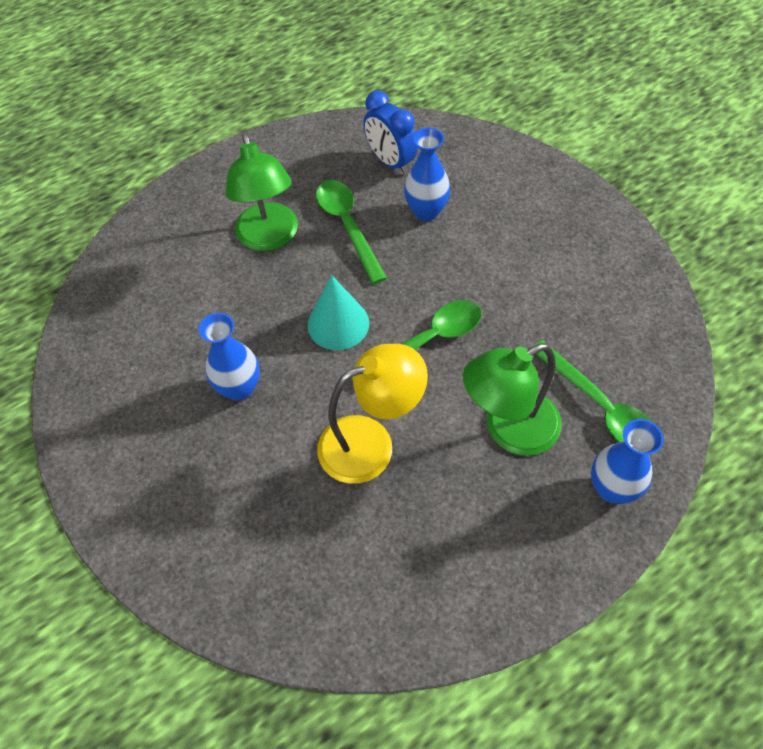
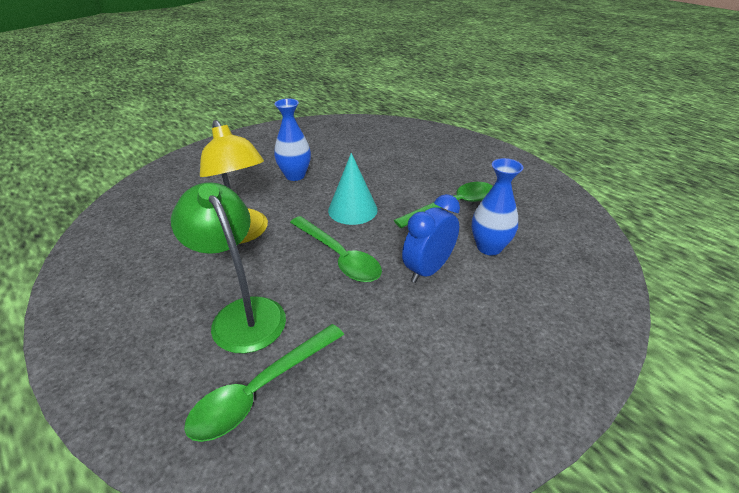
camera: 80 degrees right, 20 degrees down
green lamp [225,132,298,251] -> none
blue clock [363,91,418,174] -> blue clock moved to [402,194,460,283]
blue vase [591,419,664,504] -> none

